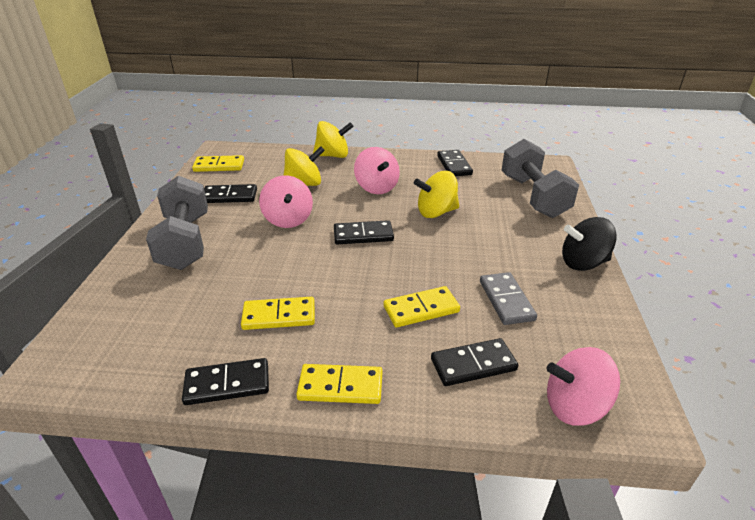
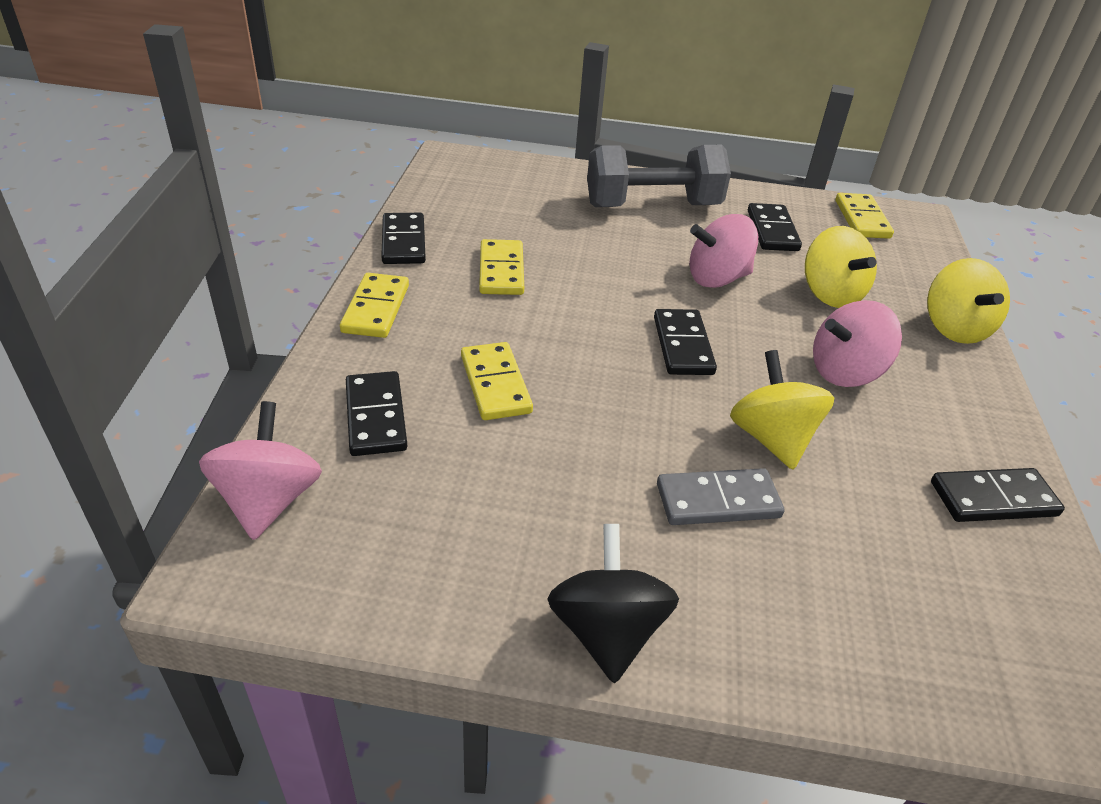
camera: 90 degrees right, 5 degrees up
grey domino [480,272,537,325] -> grey domino moved to [657,468,784,525]
grey dumbbell [502,139,579,218] -> none

